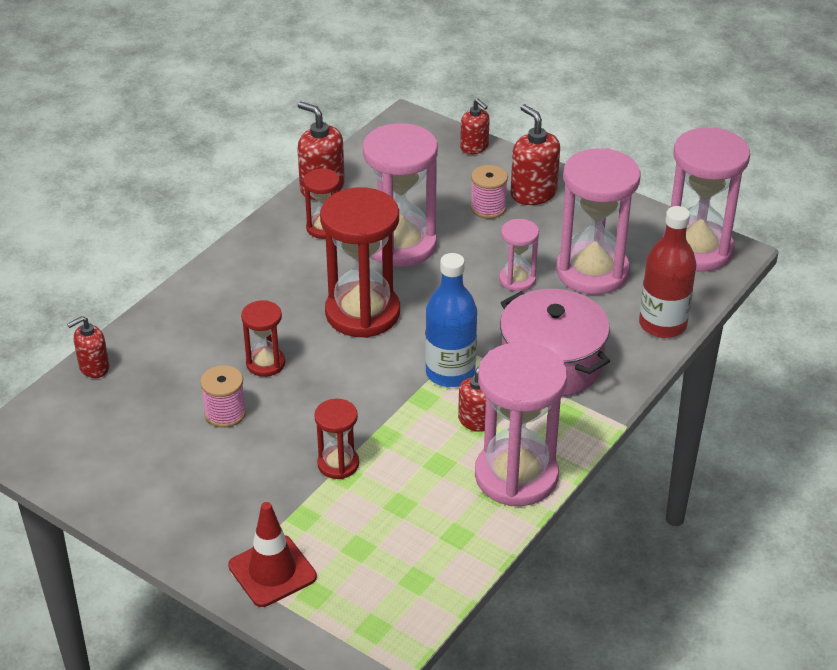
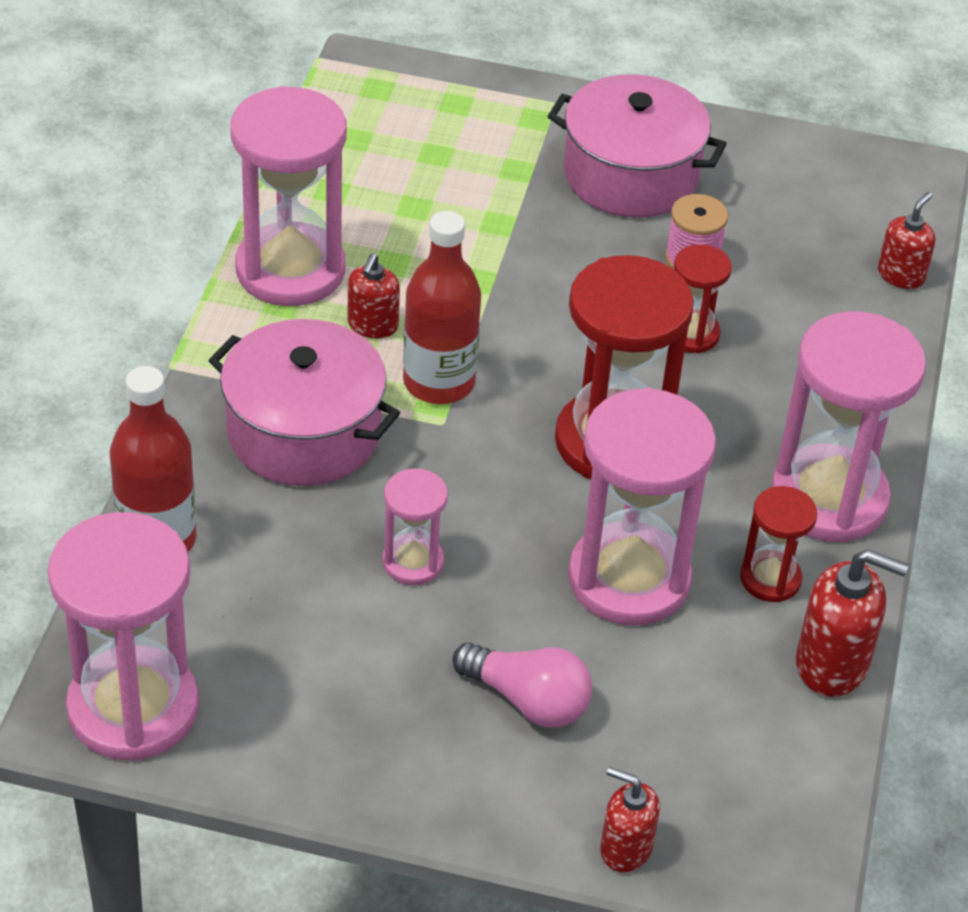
camera: 155 degrees right, 5 degrees up
red traffic cone [228,502,317,607] -> none
red hourglass [314,399,359,479] -> none
blue bottle [425,253,477,387] -> red bottle [403,211,481,404]
pink spool [470,165,508,219] -> pink light bulb [452,642,593,728]
red soap dispenser [511,104,560,205] -> none
pink hourglass [556,148,640,295] -> pink hourglass moved to [771,311,926,543]
none -> pink pot [548,74,726,218]

